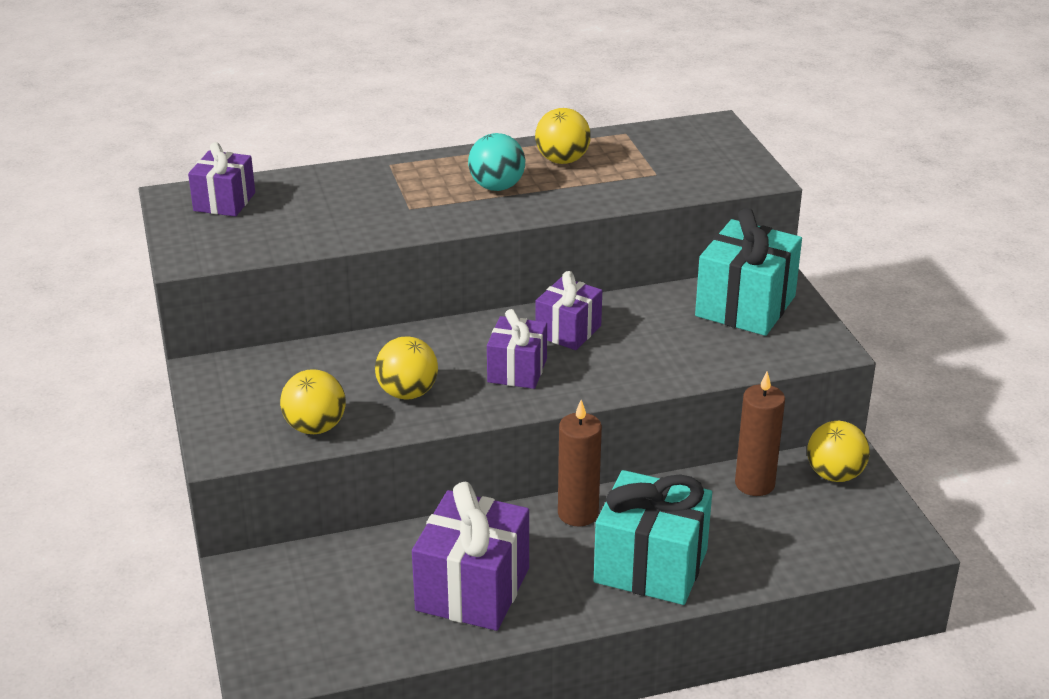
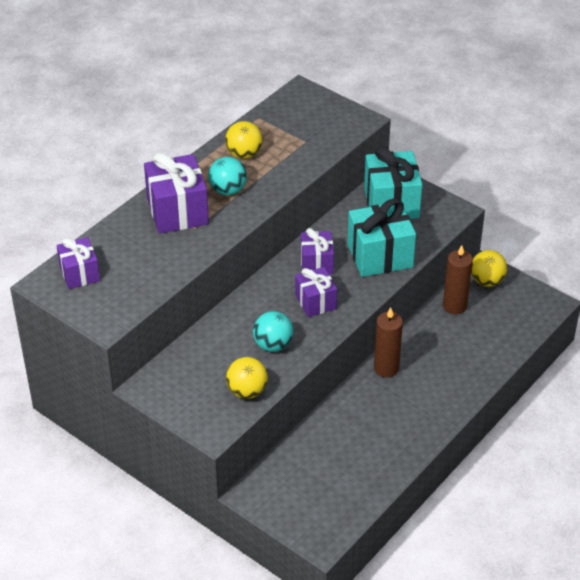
camera: 35 degrees left, 10 degrees up
yellow ball [375,337,438,400] -> turquoise ball [253,311,293,352]
purple gift [412,482,529,631] -> purple gift moved to [144,152,209,234]
turquoise gift [594,470,712,605] -> turquoise gift moved to [348,199,416,277]

